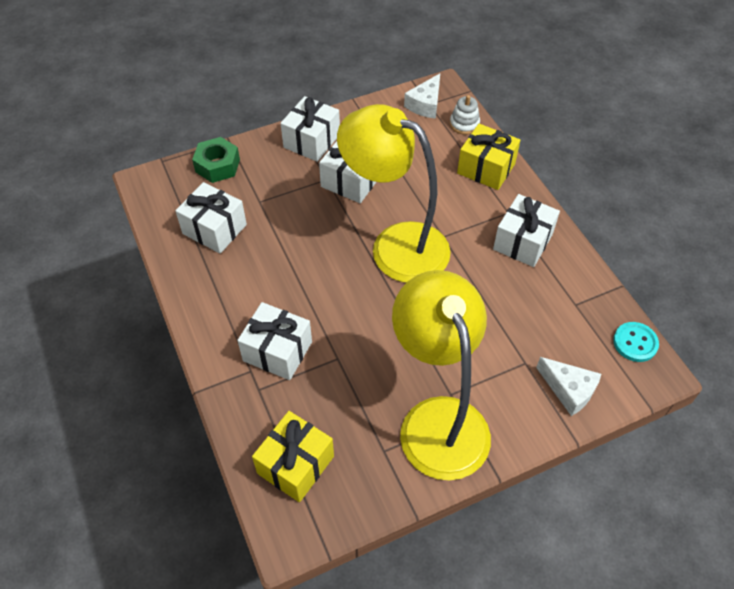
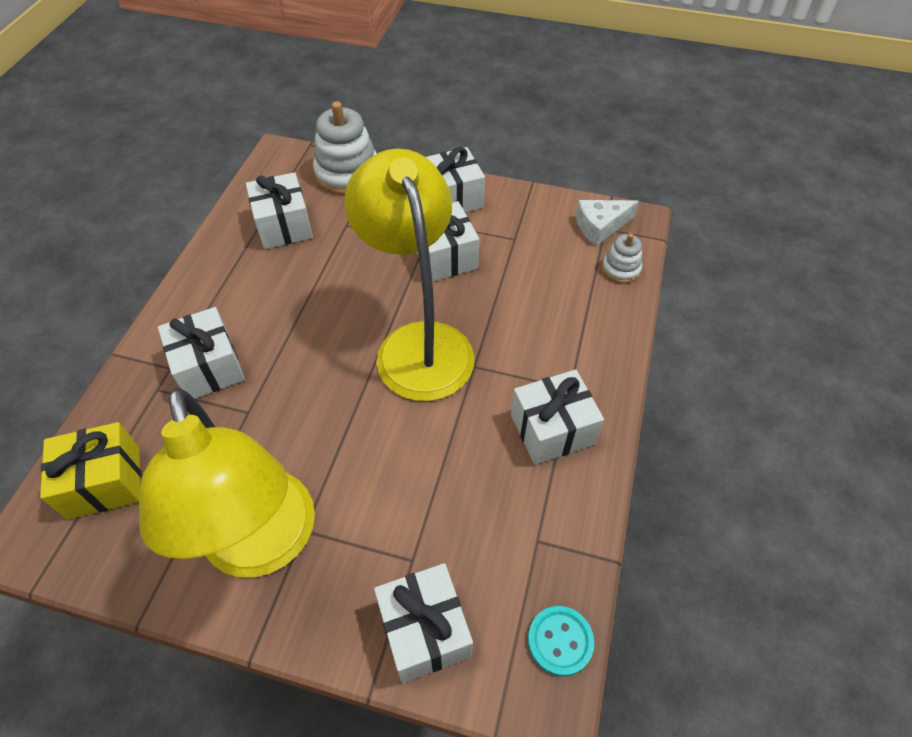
camera: 40 degrees right, 0 degrees up
green nut [192,137,240,183] -> white stacking toy [313,101,377,195]
yellow lamp [392,270,491,480] -> yellow lamp turned 135 degrees clockwise [139,388,315,578]
yellow gift [457,124,520,190] -> none
white cheese [536,357,601,416] -> white gift [374,563,473,683]

